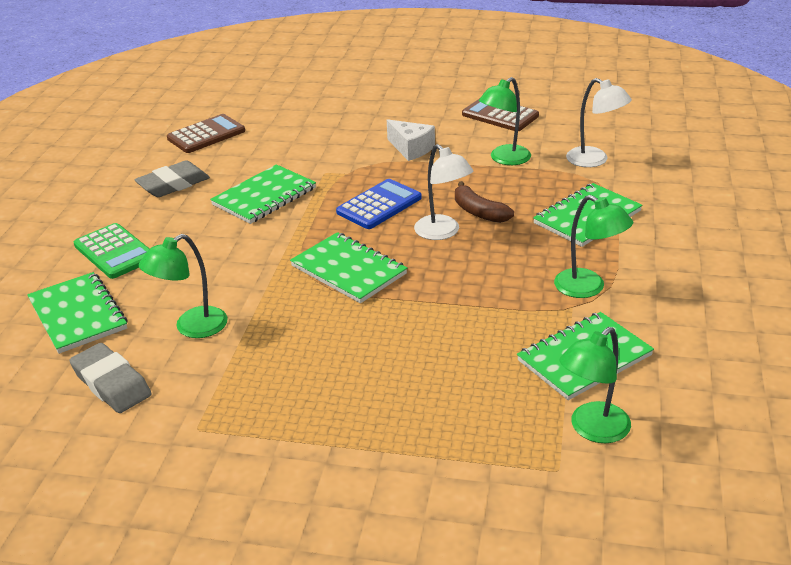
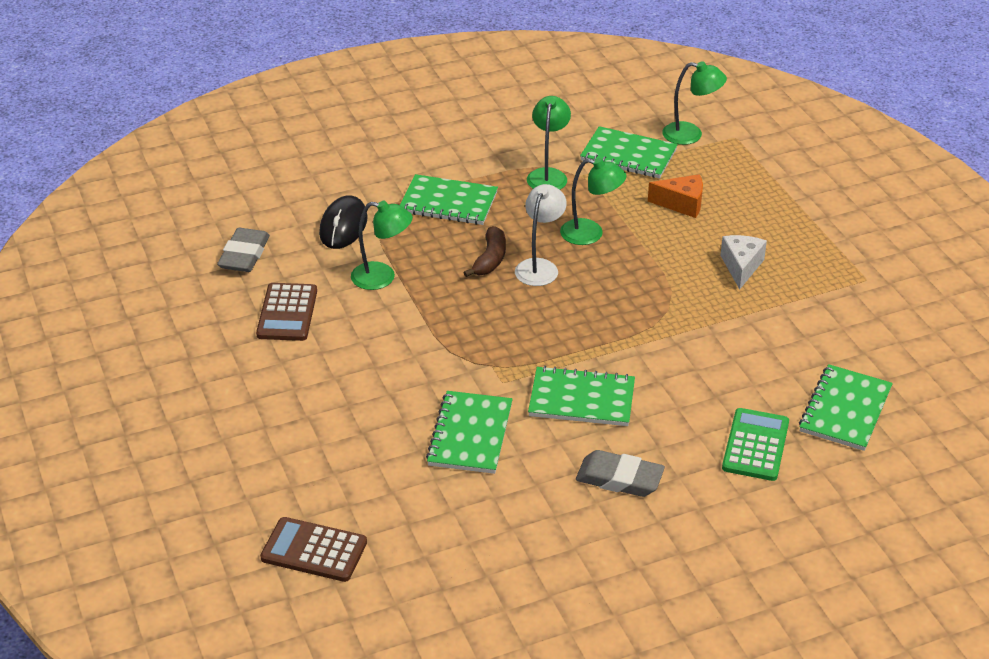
camera: 125 degrees left, 5 degrees up
grey eraser [69,343,152,413] -> grey eraser moved to [217,228,270,272]
green lamp [139,234,228,338] -> green lamp moved to [560,158,626,245]
brown calculator [167,114,245,153] -> brown calculator moved to [260,517,367,582]
green notebook [290,232,407,303] -> green notebook moved to [426,391,513,474]
blue calculator [336,179,421,229] -> none
white cheese [387,119,435,161] -> white cheese moved to [720,235,767,290]
white lamp [566,78,632,167] -> black mouse [319,196,368,249]
none -> orange cheese [648,174,703,218]

